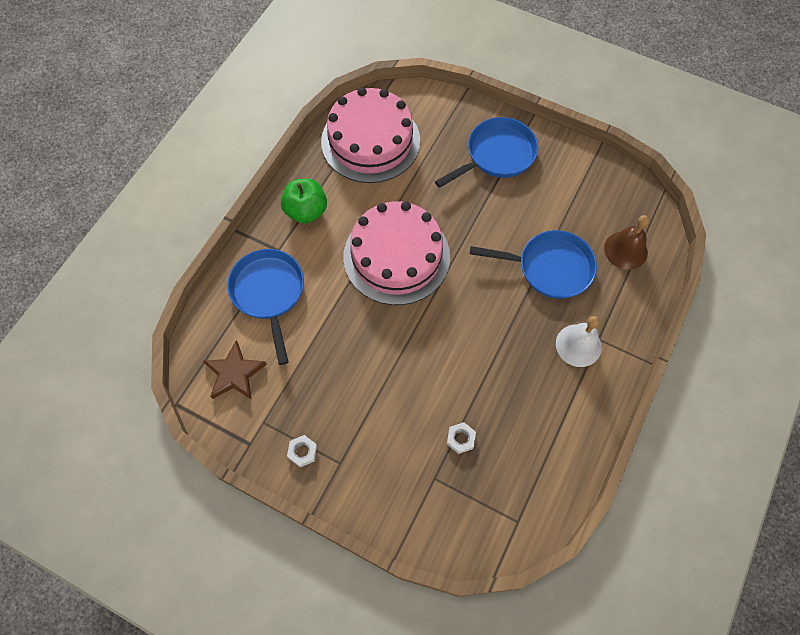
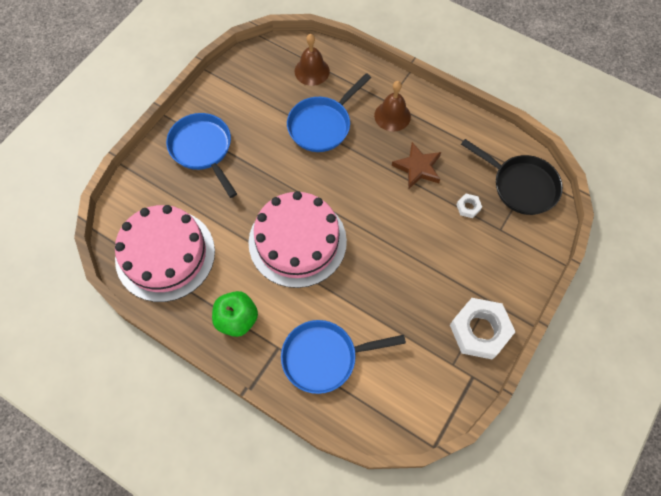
camera: 85 degrees left, 0 degrees up
brown star [203,340,267,399] -> brown star moved to [392,142,441,189]
white nut [287,435,317,467] -> white nut [450,298,515,360], size x2.27
blue pan [470,230,597,299] -> blue pan turned 150 degrees counterclockwise [287,73,371,152]
white bell [556,316,602,367] -> brown bell [374,81,411,132]
none -> black pan [461,139,563,215]

